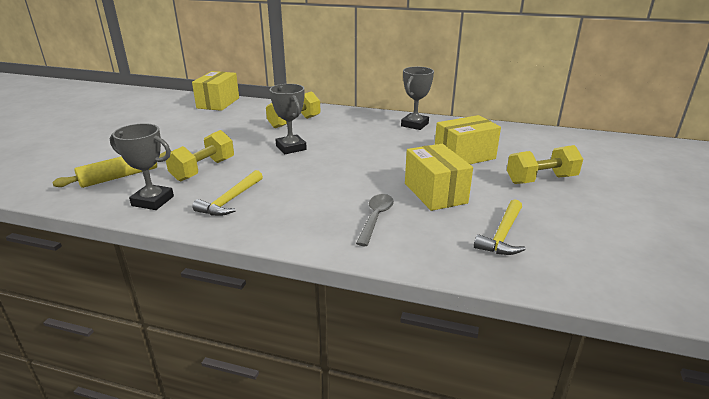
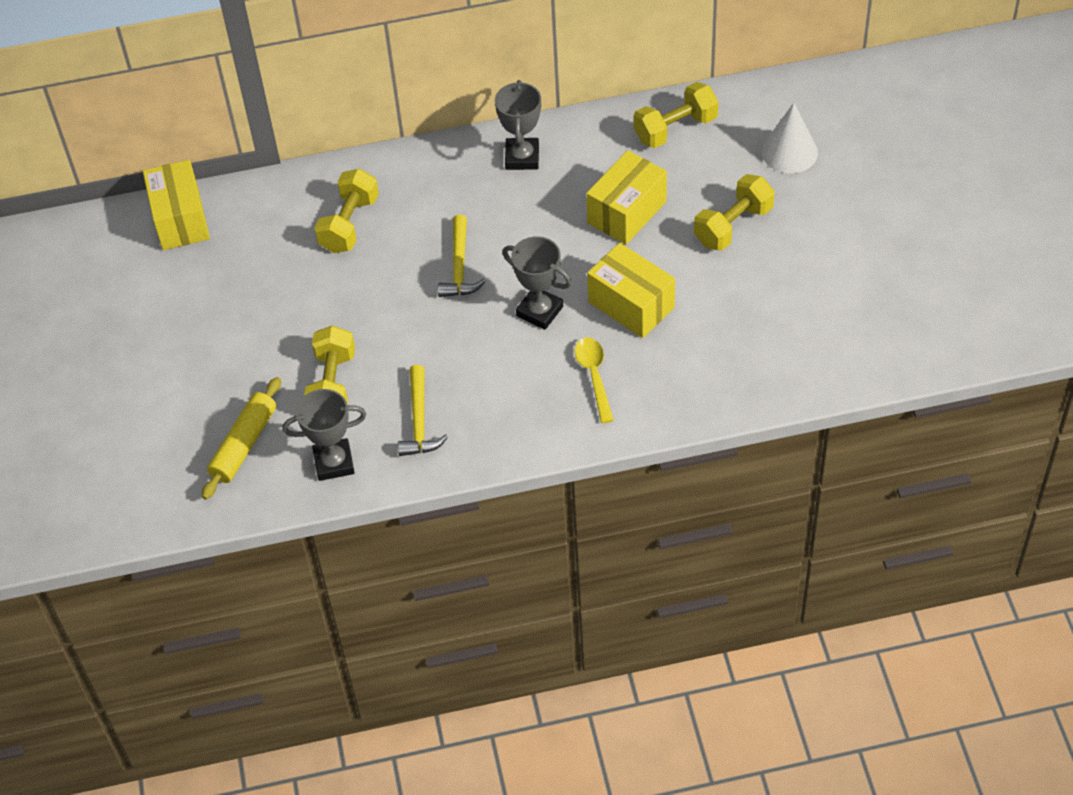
camera: 25 degrees left, 25 degrees up
grey trophy [270,84,307,154] -> grey trophy moved to [503,236,572,330]
grey spoon [356,194,394,246] -> yellow spoon [575,337,614,423]
yellow hammer [474,199,526,255] -> yellow hammer moved to [438,215,486,297]
none -> yellow dumbbell [634,82,718,148]
none -> white cone [761,103,818,173]

